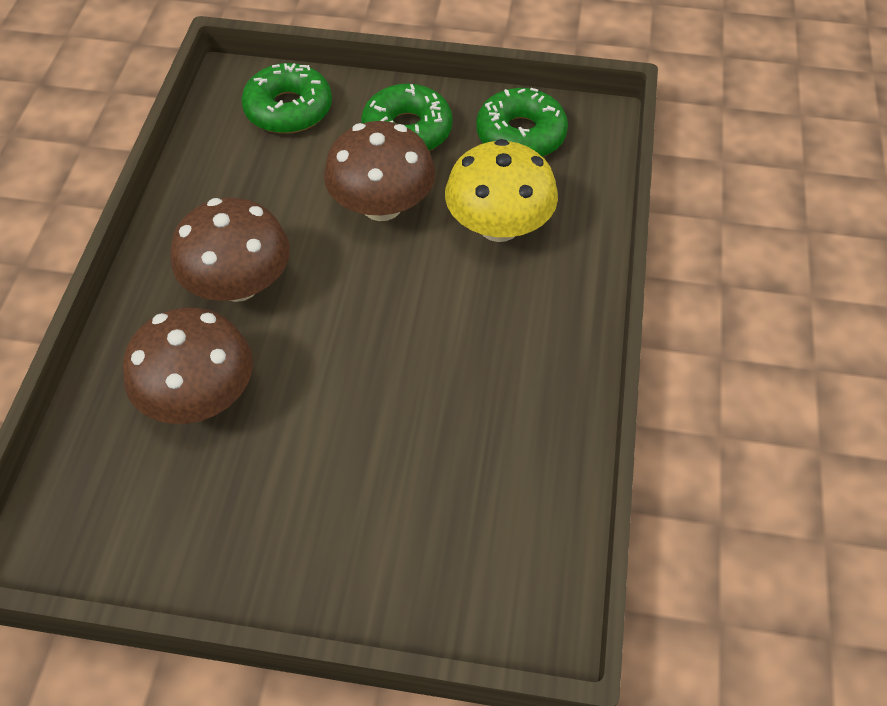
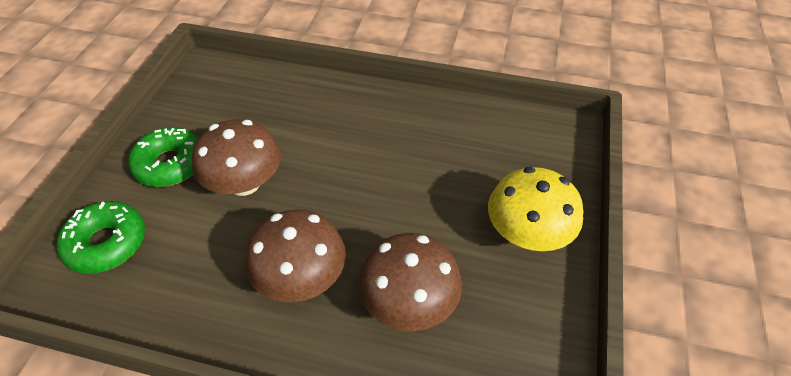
camera: 85 degrees left, 5 degrees down
yellow mushroom [445,139,558,242] -> yellow mushroom moved to [488,167,583,251]
green donut [476,88,568,157] -> none

